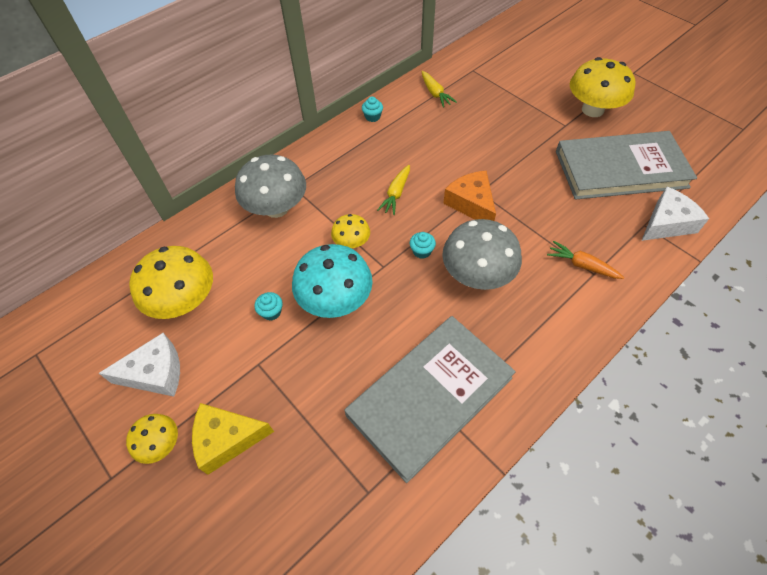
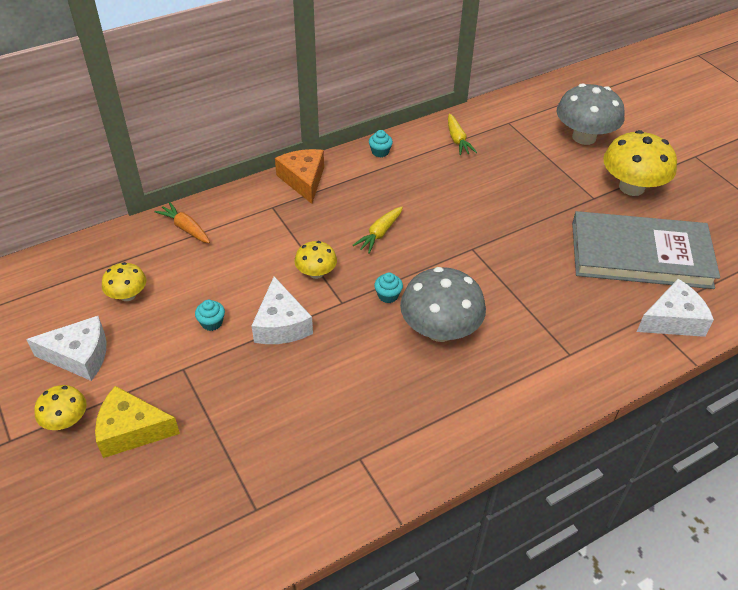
camera: 10 degrees right, 10 degrees down
yellow mushroom [129,246,213,319] -> yellow mushroom [102,262,146,301], size x0.54
grey mushroom [235,155,306,218] -> grey mushroom moved to [557,83,625,145]
turquoise mushroom [292,244,373,318] -> white cheese [251,276,313,344]
grey book [344,316,516,483] -> none
orange cheese [443,171,496,221] -> orange cheese moved to [275,149,324,204]
orange carrot [547,241,624,279] -> orange carrot moved to [154,202,210,243]

